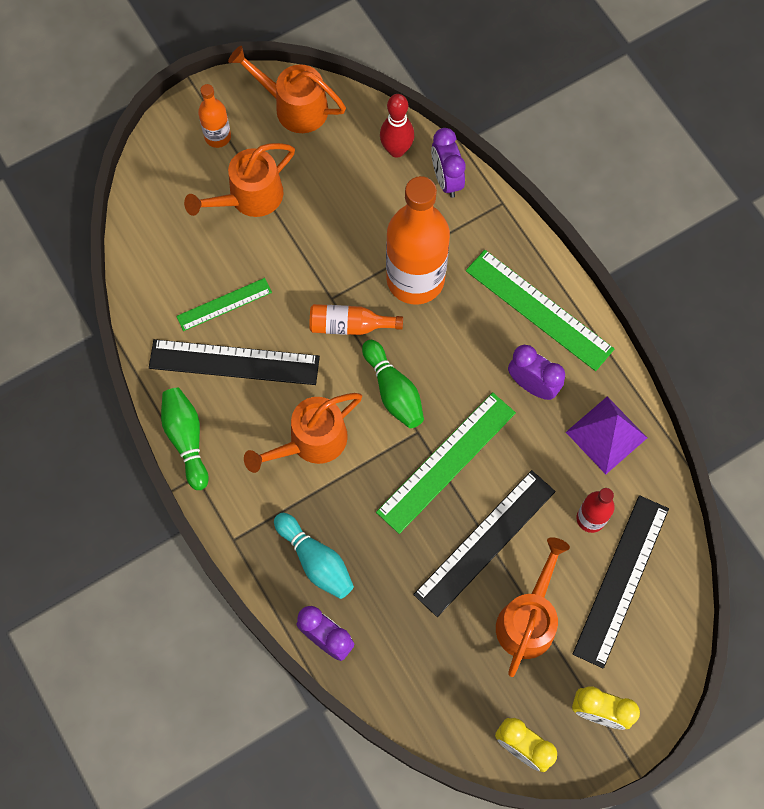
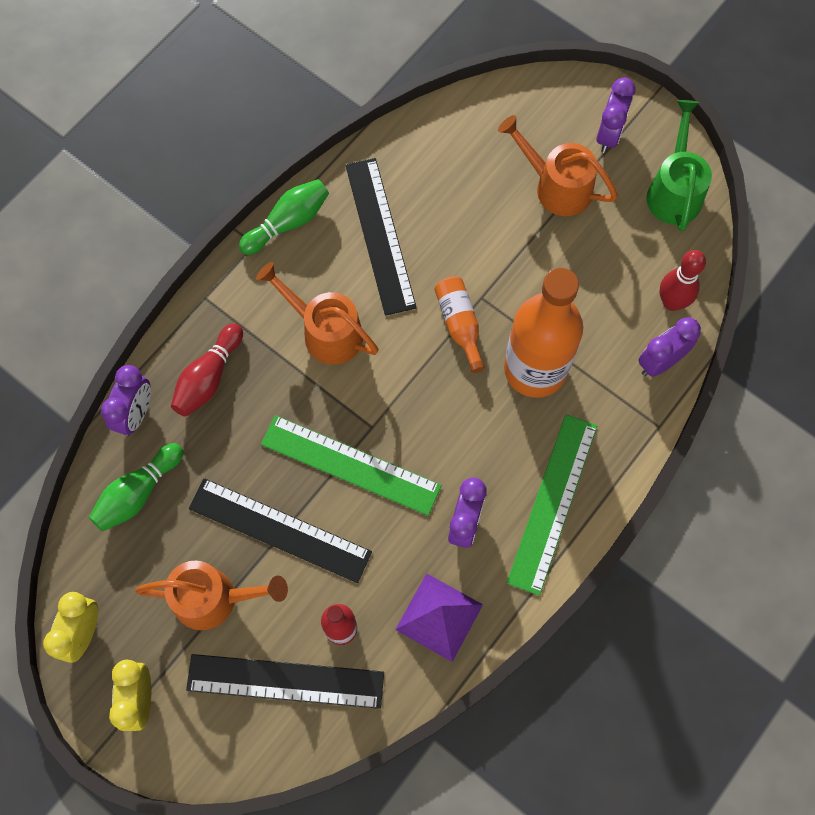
camera: 70 degrees right, 0 degrees up
green ruler [176,278,272,331] -> none
orange bottle [198,84,231,148] -> purple clock [596,78,636,153]
orange watering can [228,46,346,133] -> green watering can [647,100,712,231]
turquoise bowling pin [274,513,354,599] -> red bowling pin [171,323,243,417]
green bowling pin [362,340,424,428] -> green bowling pin moved to [89,443,183,531]

